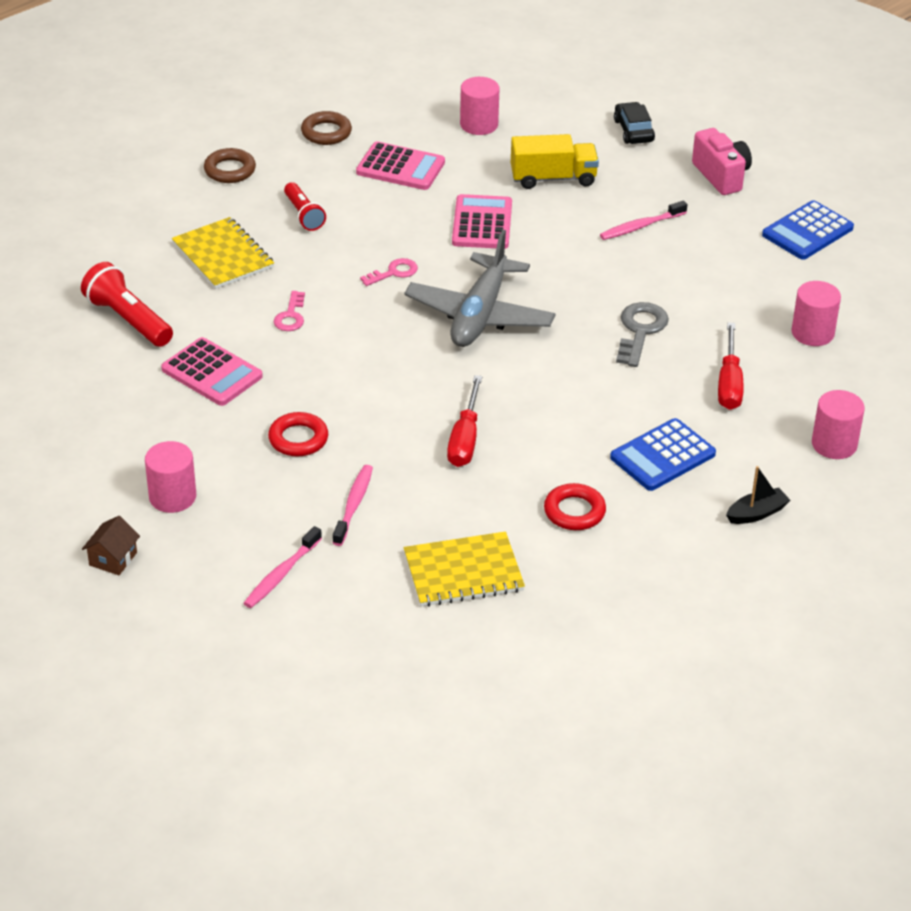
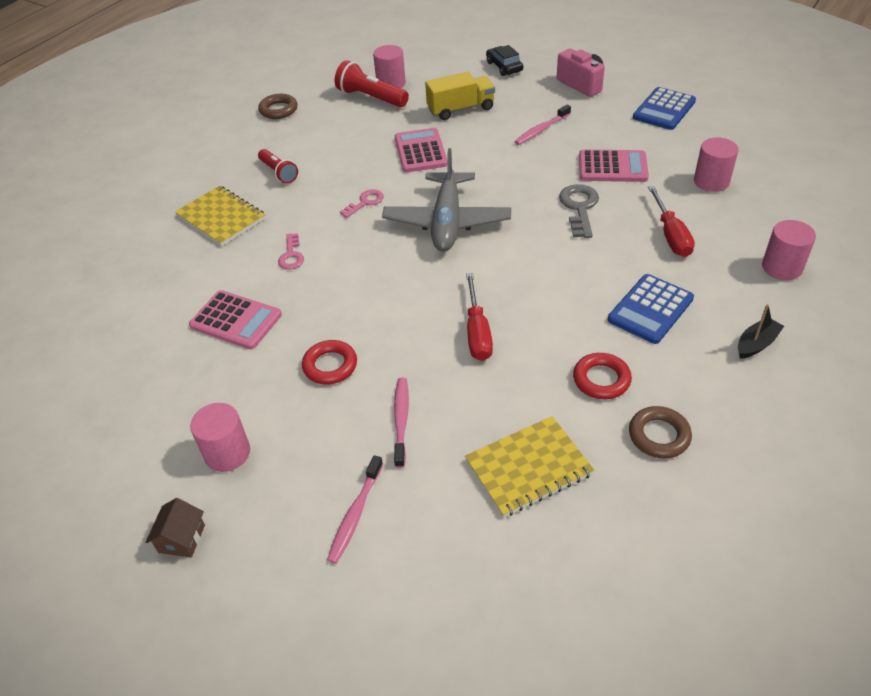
camera: 10 degrees left, 5 degrees up
red flashlight [81,262,173,347] -> red flashlight moved to [335,60,409,107]
brown ring [204,148,256,183] -> brown ring moved to [629,406,692,458]
pink calculator [356,142,445,190] -> pink calculator moved to [579,149,649,182]

